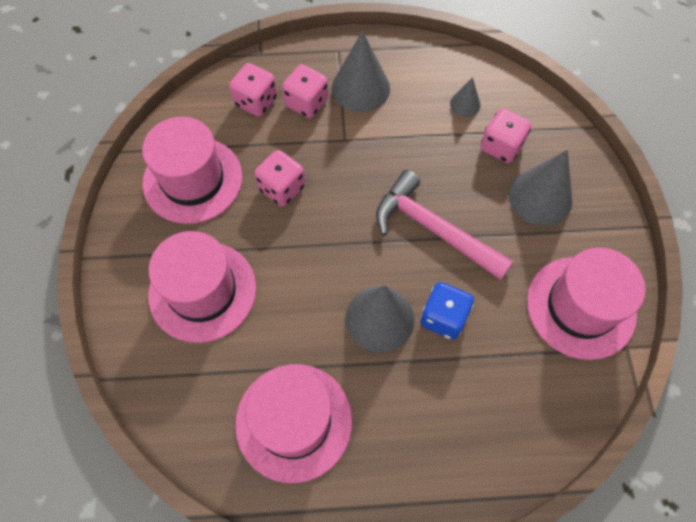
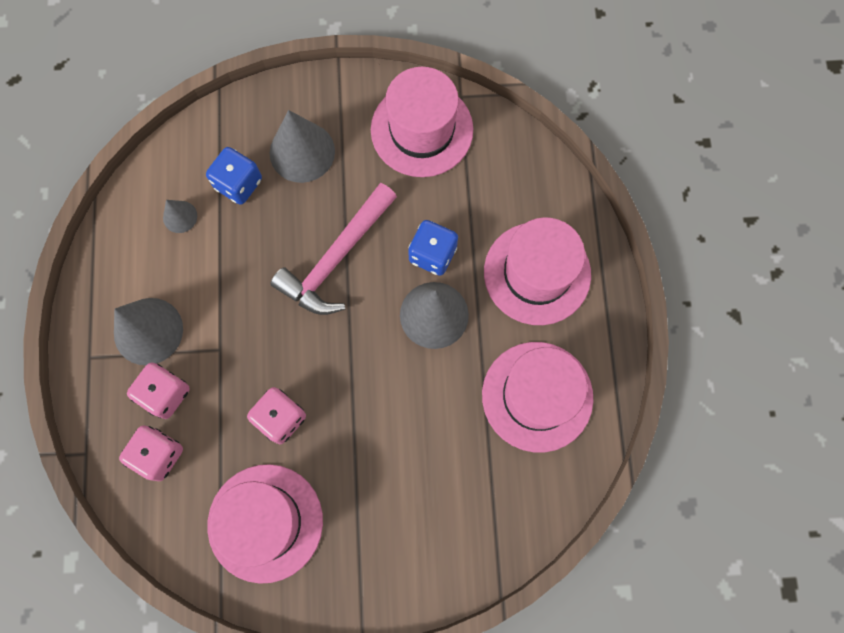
camera: 90 degrees left, 10 degrees up
pink hat [148,231,256,343] -> pink hat moved to [484,217,591,325]
pink dice [481,108,531,163] -> blue dice [206,147,262,205]

